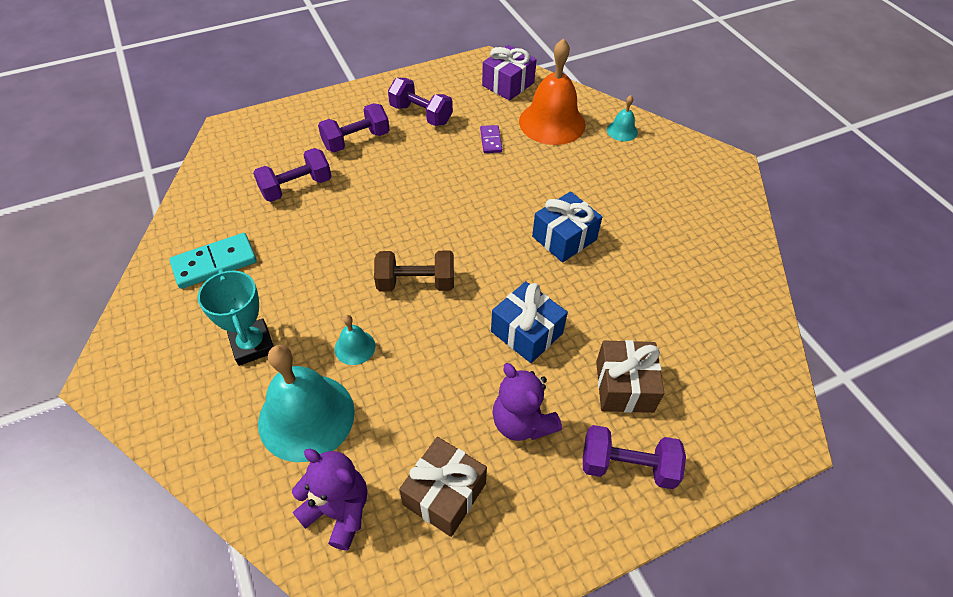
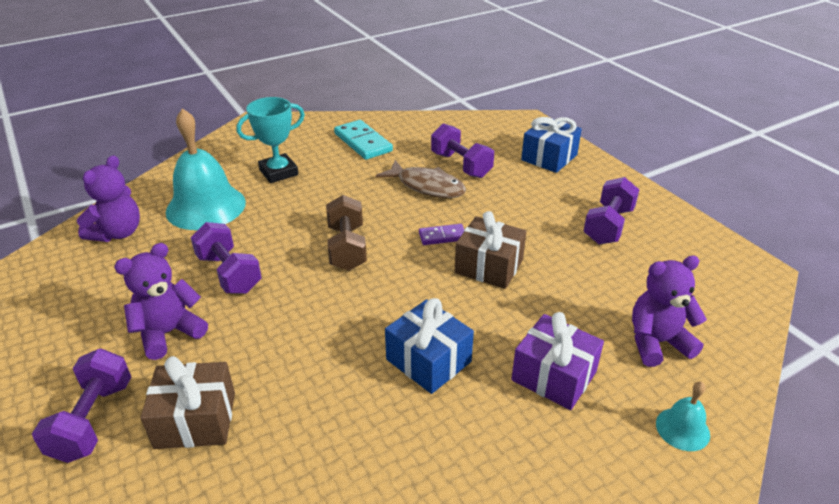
camera: 85 degrees right, 15 degrees down
purple dumbbell [318,103,390,153] -> purple dumbbell moved to [190,222,262,294]
turquoise bell [335,315,375,365] -> none
brown gift [399,437,487,537] -> brown gift moved to [455,211,527,289]
purple domino [480,125,502,153] -> purple domino moved to [419,224,464,245]
purple gift [482,45,537,101] -> purple gift moved to [511,312,604,410]
blue gift [491,281,568,363] -> blue gift moved to [521,117,582,173]
orange bell [519,38,586,145] -> purple teddy bear [632,256,707,367]
none -> brown fish [376,160,466,198]

